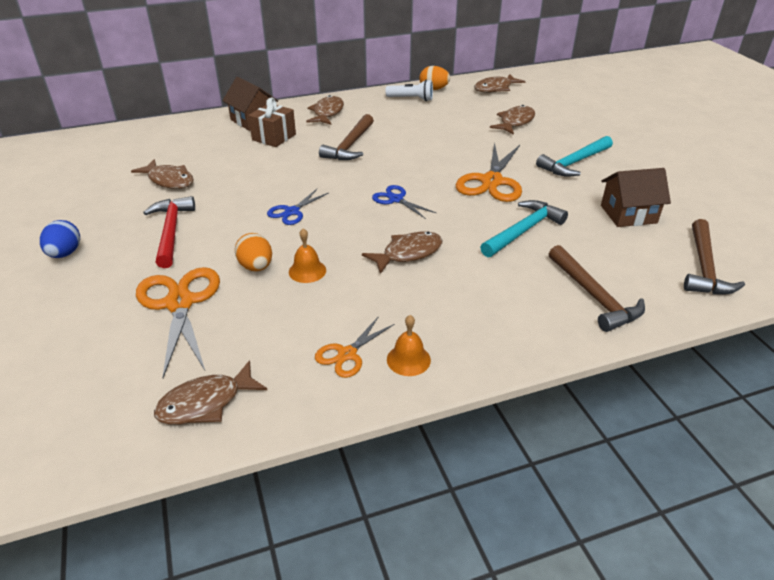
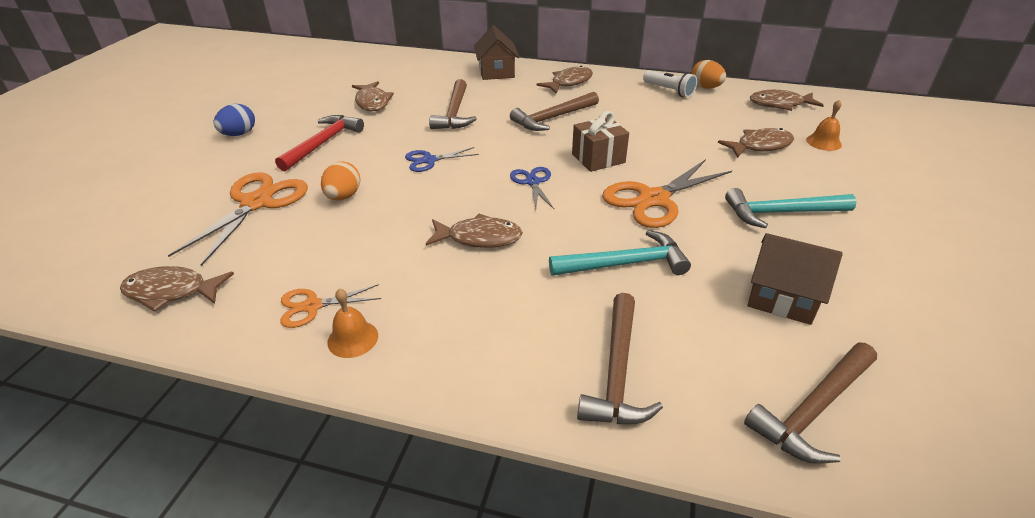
camera: 35 degrees right, 0 degrees up
brown gift [248,97,296,147] -> brown gift moved to [572,111,629,172]
orange bell [289,228,326,283] -> orange bell moved to [806,100,842,151]
none -> brown hammer [429,79,477,129]

